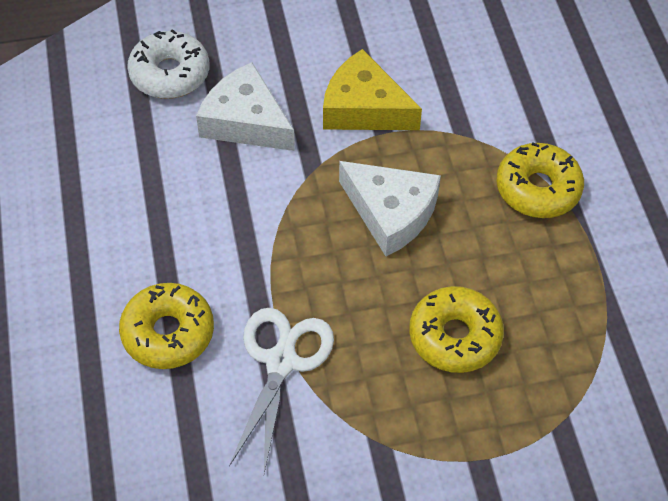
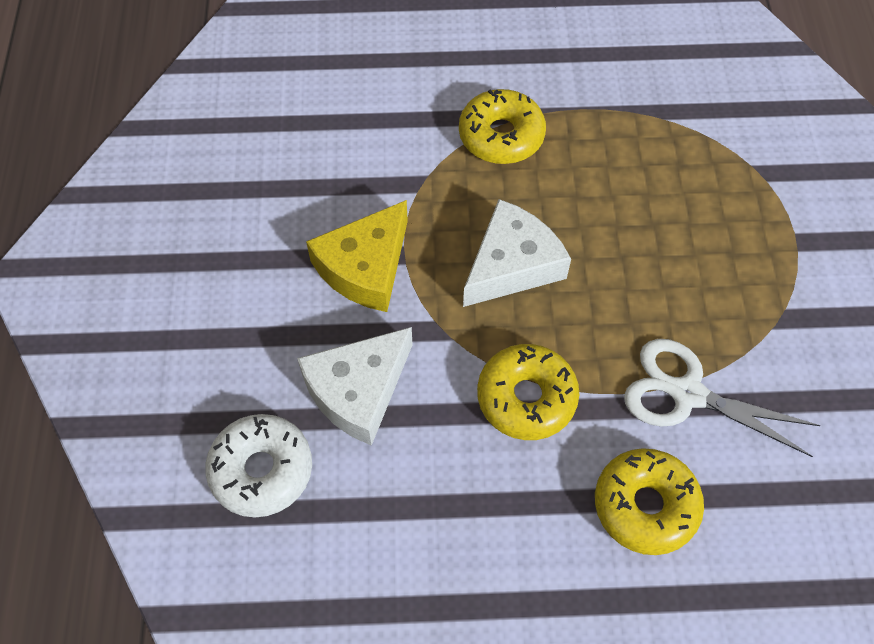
camera: 80 degrees left, 5 degrees up
yellow donut [409,286,504,373] -> yellow donut moved to [477,344,579,440]

